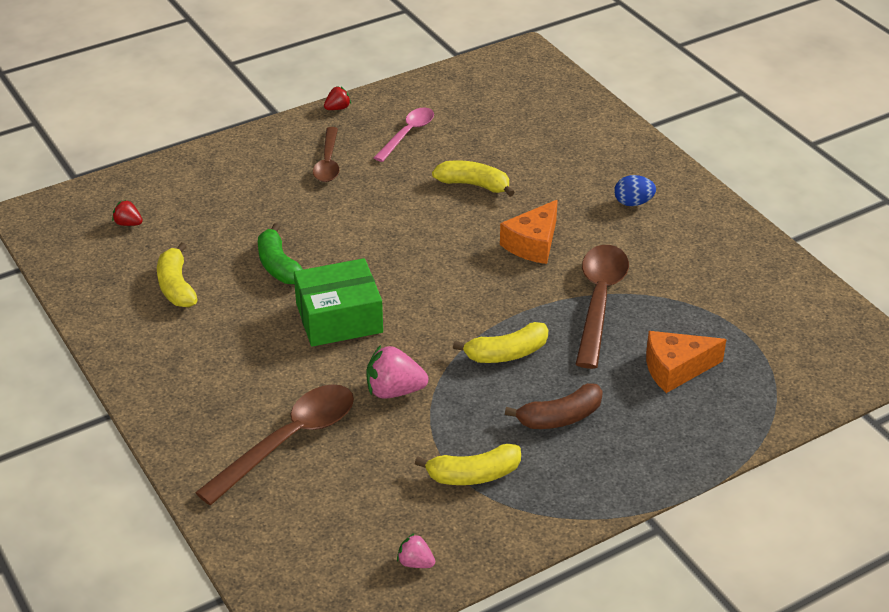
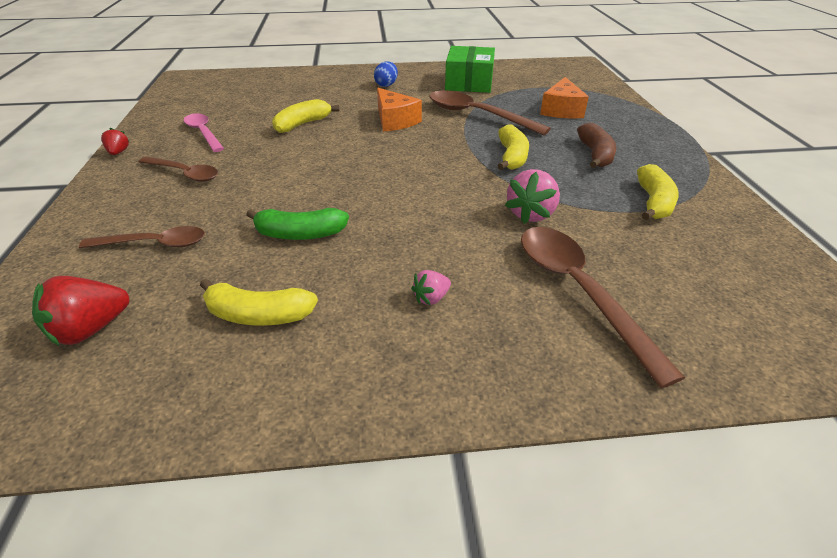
camera: 65 degrees left, 0 degrees up
red strawberry [112,200,143,226] -> red strawberry [32,276,129,346], size x1.79
green box [294,258,383,347] -> green box moved to [445,46,495,93]
pink strawberry [397,533,435,568] -> pink strawberry moved to [411,270,451,305]
none -> brown spoon [79,226,205,248]

